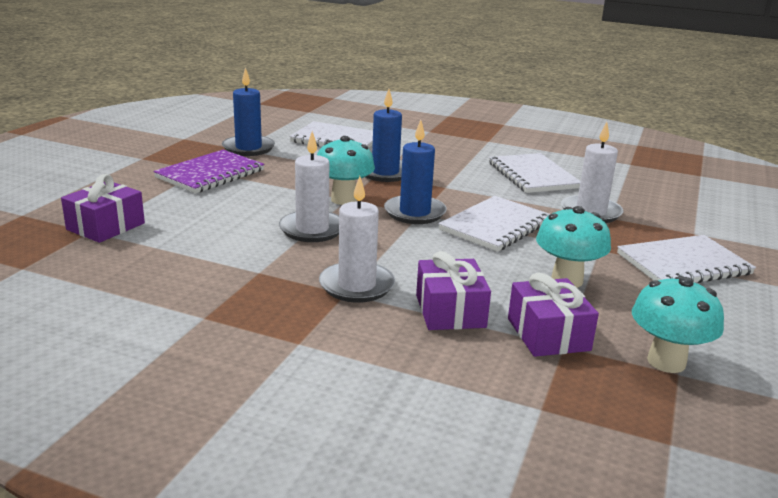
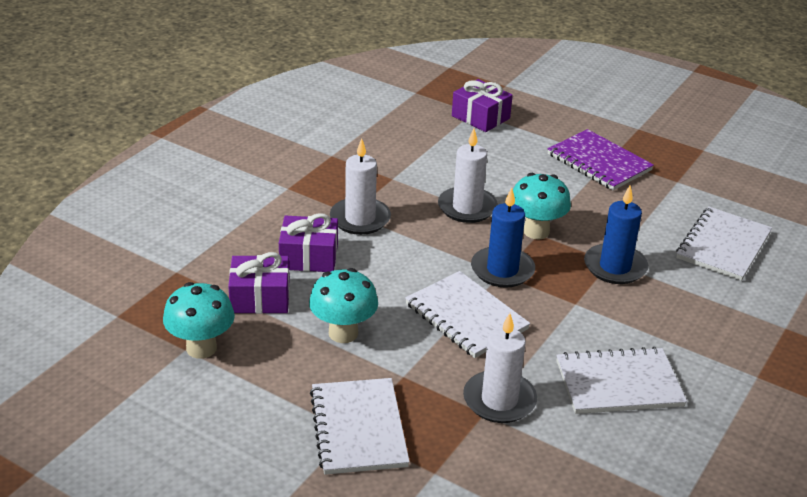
camera: 100 degrees right, 10 degrees up
blue candle [222,67,275,156] -> none

